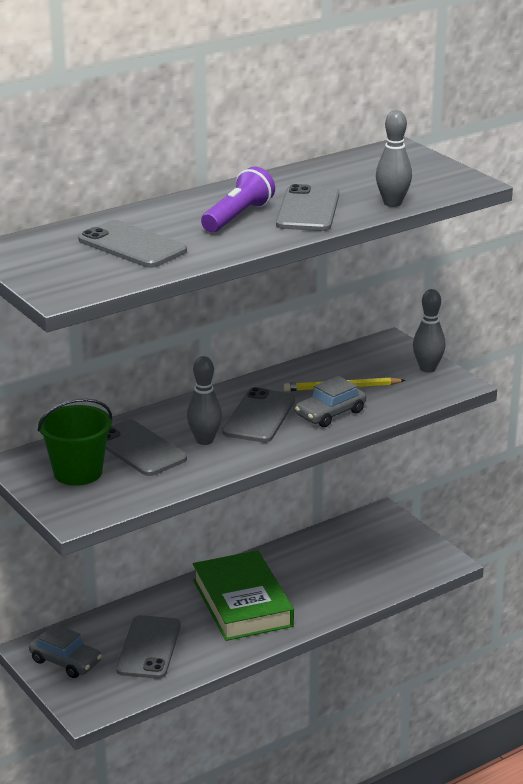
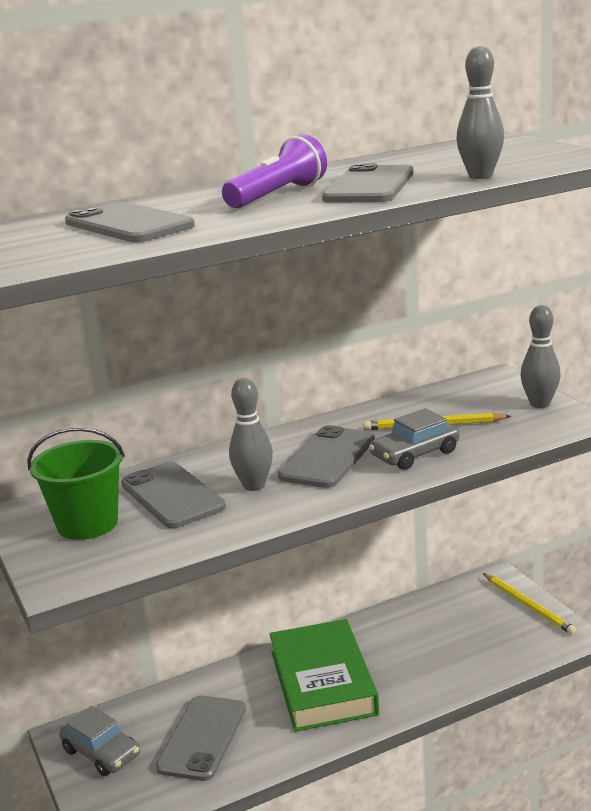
camera: 10 degrees right, 5 degrees down
none -> yellow pencil [483,573,577,635]

